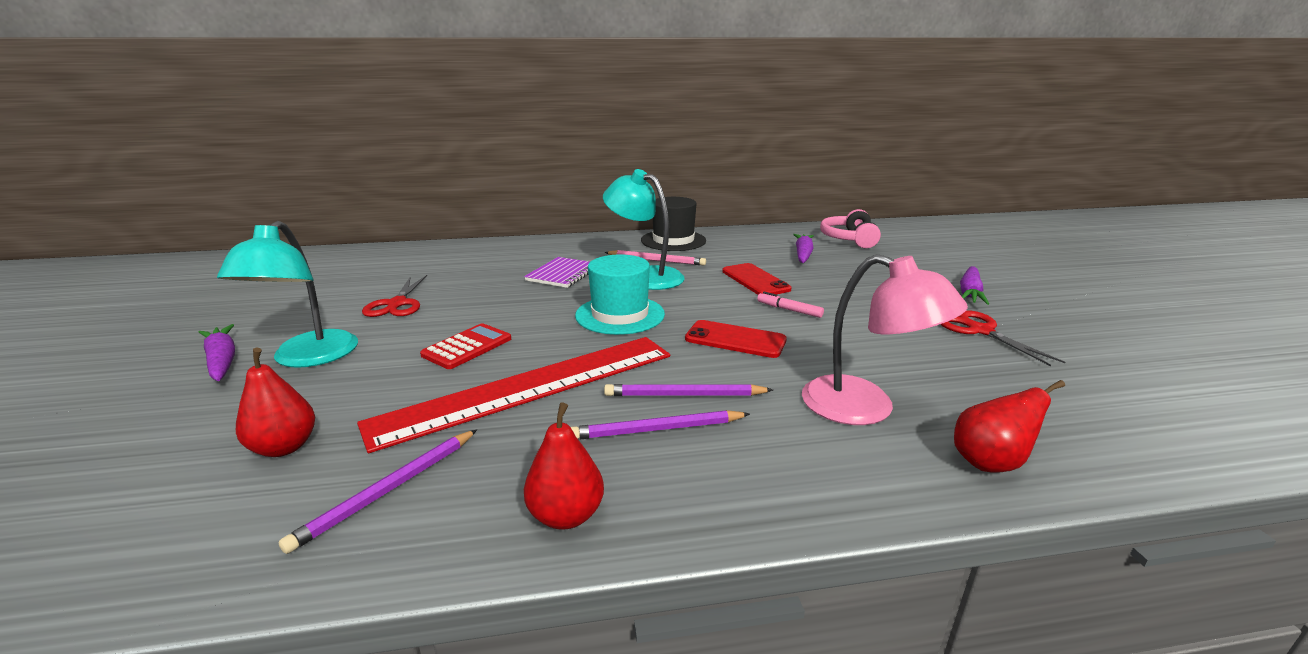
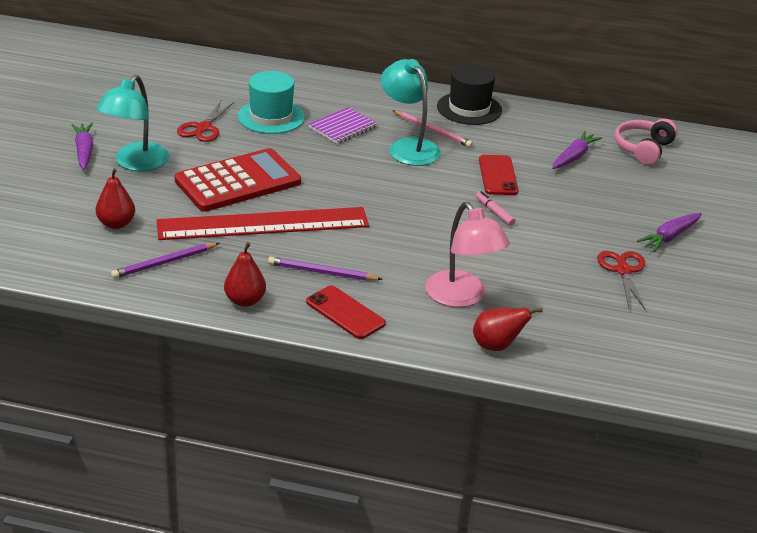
camera: 20 degrees right, 10 degrees up
red calculator [420,323,511,369] -> red calculator [174,148,301,212], size x1.95
turquoise hat [575,254,665,335] -> turquoise hat moved to [238,71,305,134]
purple pencil [604,384,773,396] -> none
red phone [685,320,787,358] -> red phone moved to [306,285,386,339]

